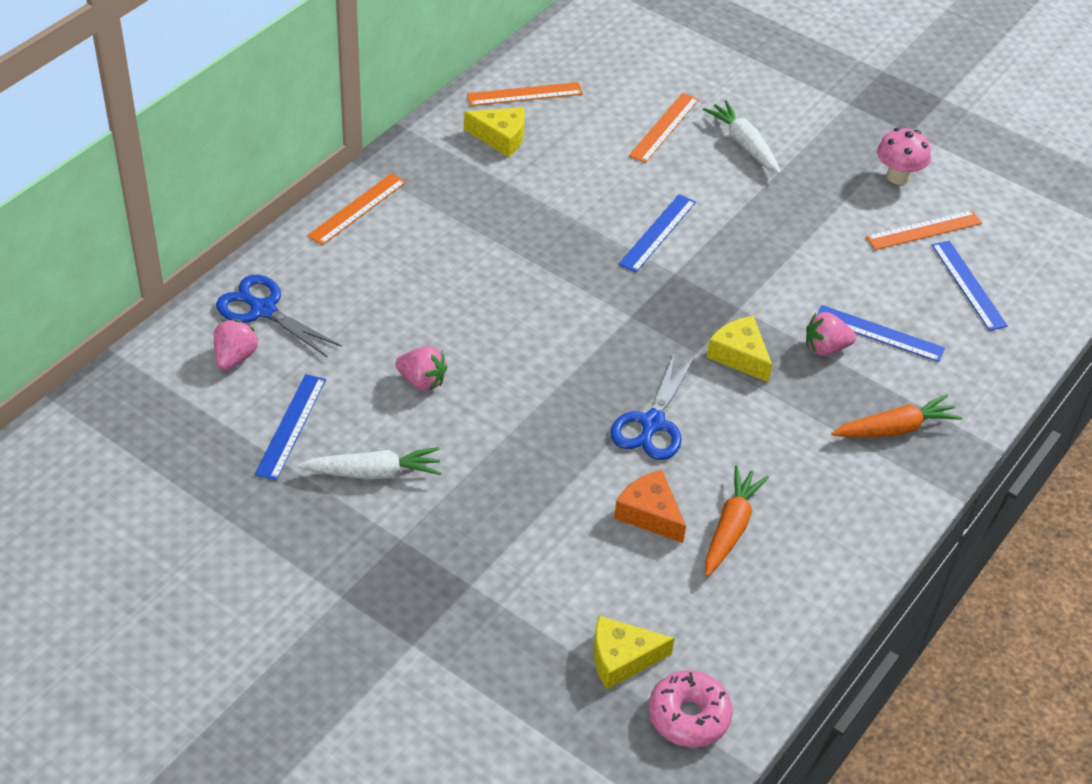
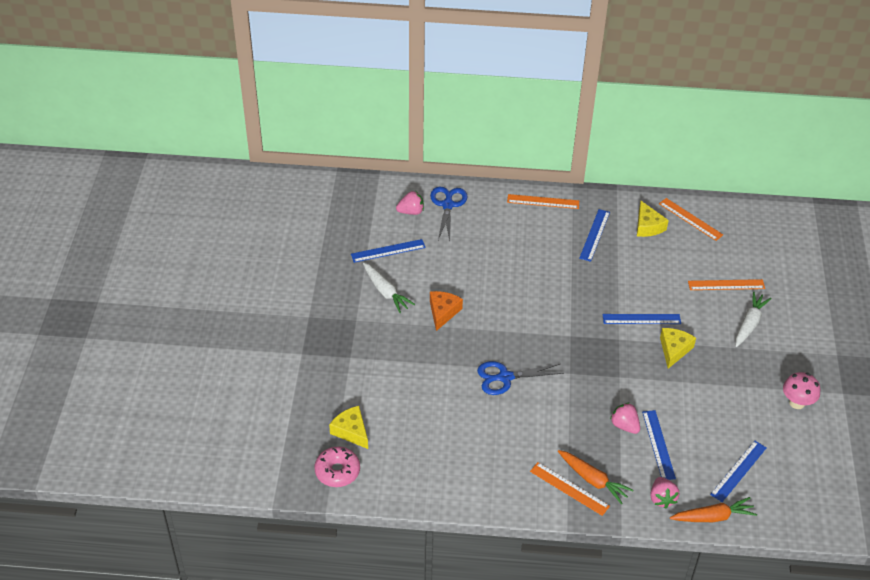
camera: 60 degrees right, 0 degrees up
pink strawberry [395,346,447,391] -> pink strawberry moved to [650,477,679,509]
orange cheese [614,470,686,543] -> orange cheese moved to [430,291,463,331]
orange carrot [705,466,769,577] -> orange carrot moved to [670,497,757,522]
yellow cheese [707,316,772,382] -> yellow cheese moved to [660,328,696,369]
orange ruler [866,210,982,250] -> orange ruler moved to [530,462,610,516]
none -> blue ruler [579,209,610,262]

